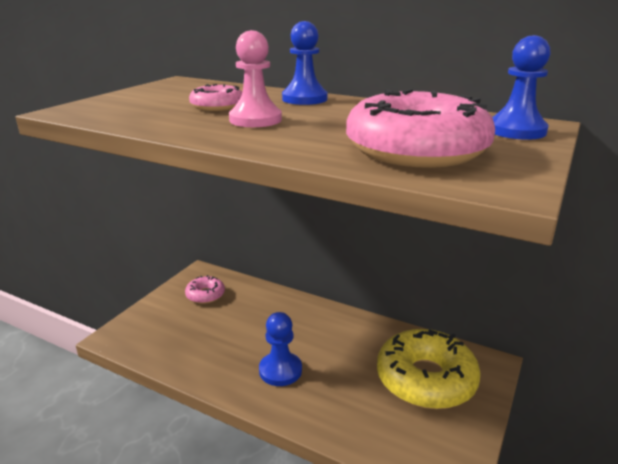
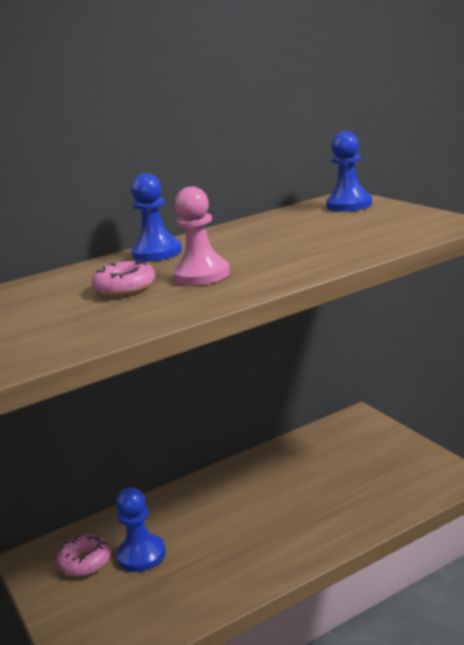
camera: 55 degrees left, 5 degrees down
blue pawn [259,312,302,386] -> blue pawn moved to [116,487,166,572]
pink donut [346,89,495,168] -> none
yellow donut [377,329,481,409] -> none

